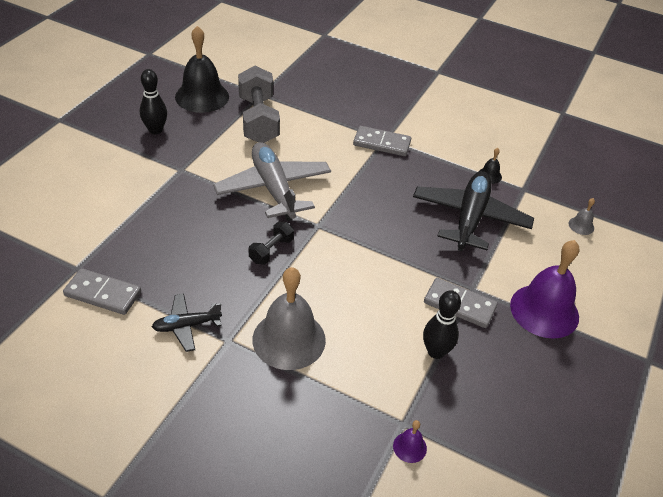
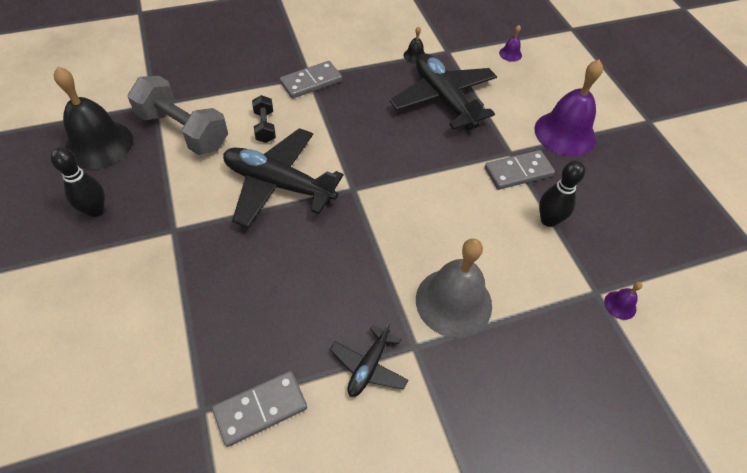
camera: 45 degrees left, 10 degrees up
grey plane [213,142,331,221] -> black plane [223,128,343,228]
black dumbbell [249,222,294,265] -> black dumbbell moved to [252,95,276,143]
grey bell [568,198,595,235] -> purple bell [499,25,522,62]

